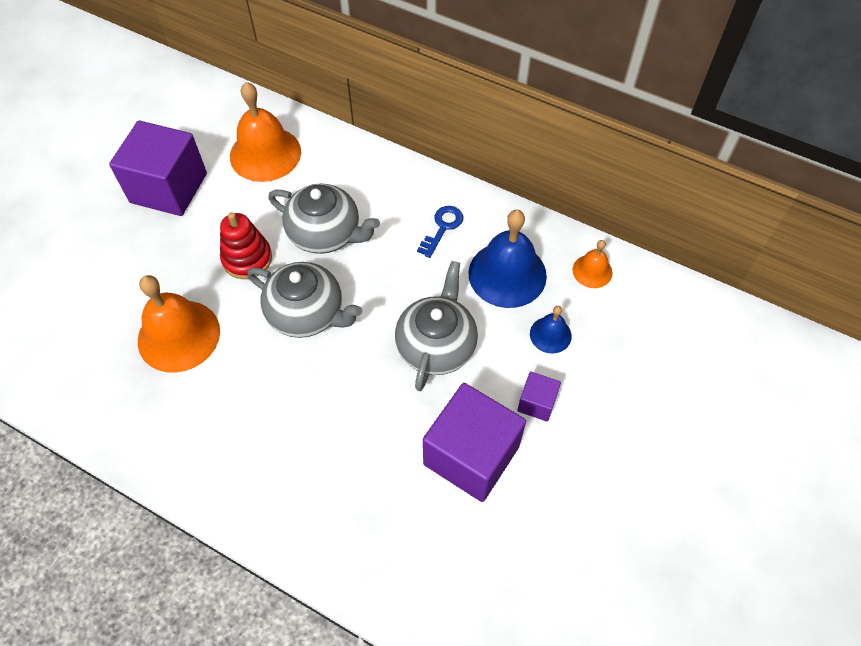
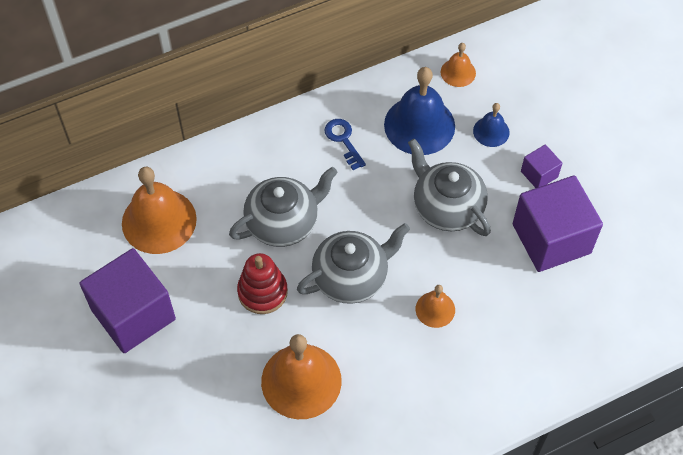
camera: 55 degrees left, 0 degrees up
none -> orange bell [416,285,455,328]

